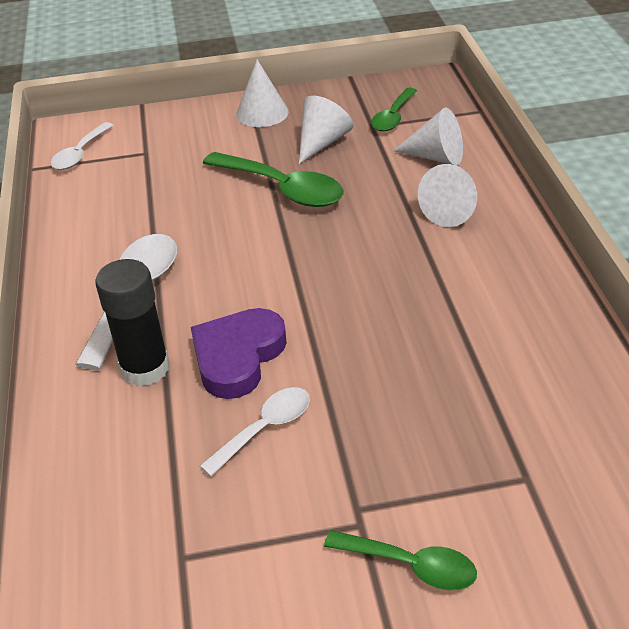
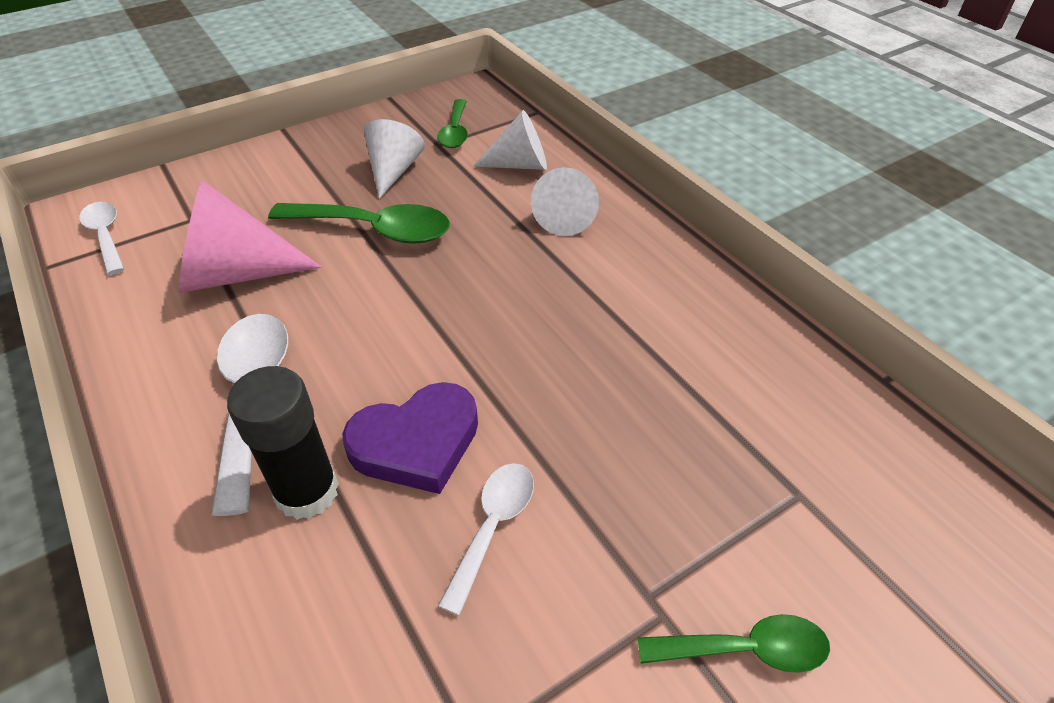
camera: 25 degrees left, 5 degrees up
white spoon [51,122,114,170] -> white spoon turned 150 degrees clockwise [79,202,124,275]
purple heart [191,308,287,399] -> purple heart turned 120 degrees counterclockwise [342,382,478,494]
white cone [236,60,289,127] -> none
none -> pink cone [179,180,322,293]

